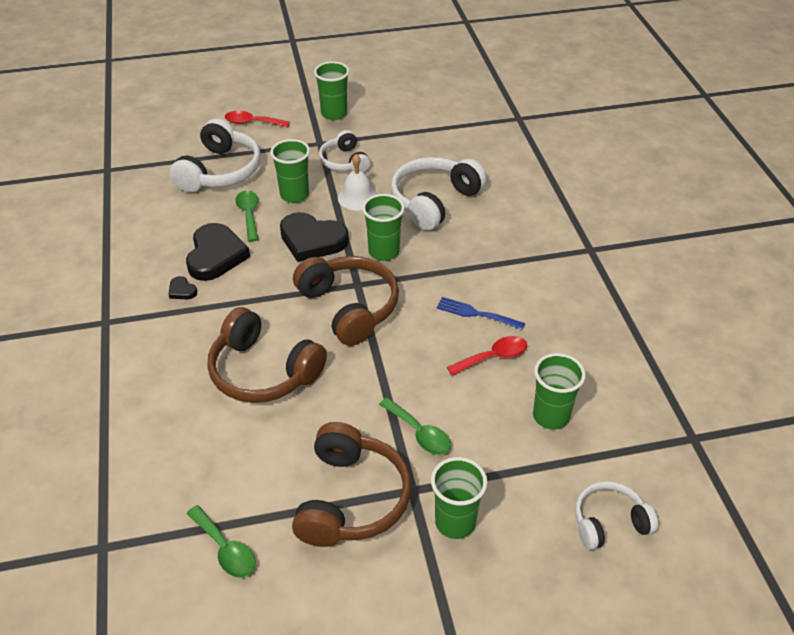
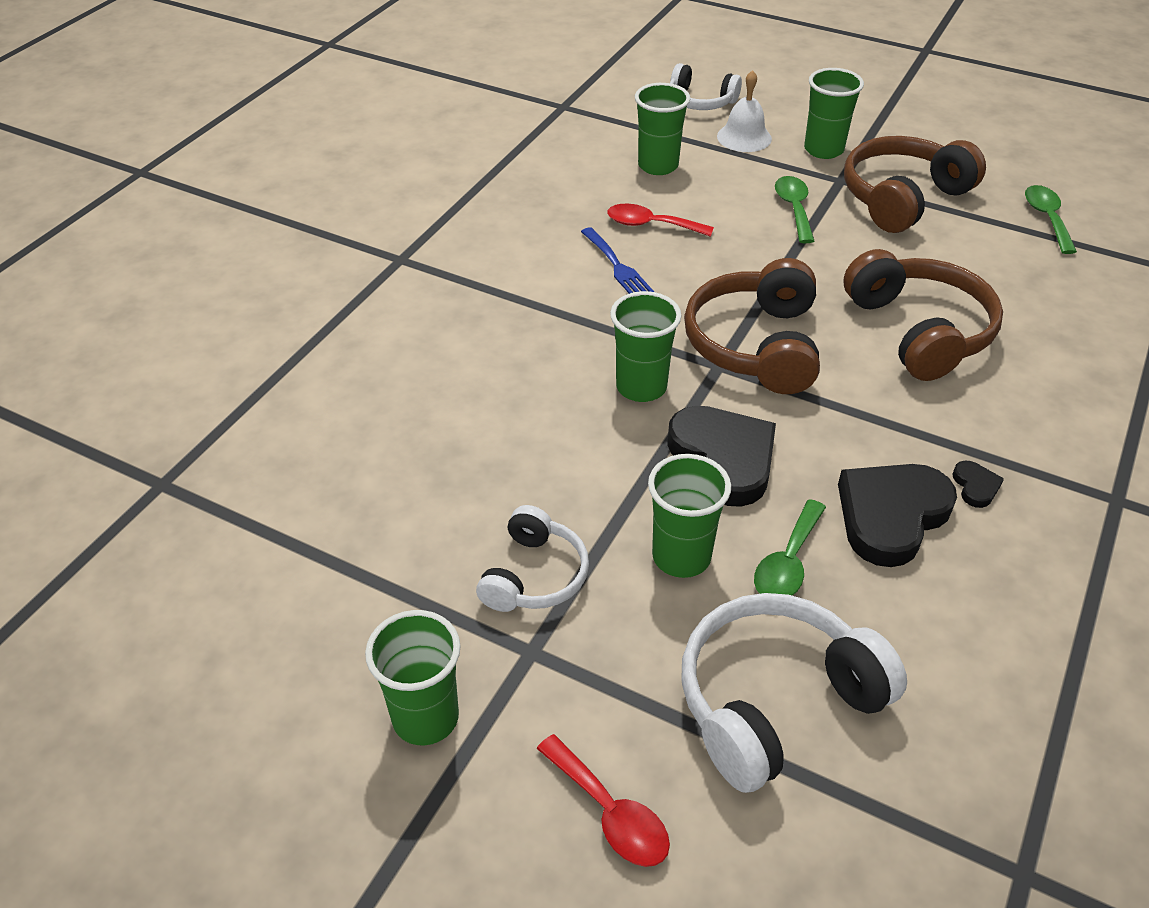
camera: 140 degrees left, 0 degrees up
white bell [338,154,377,210] -> white bell moved to [717,70,772,152]
white headphones [391,157,487,231] -> none

